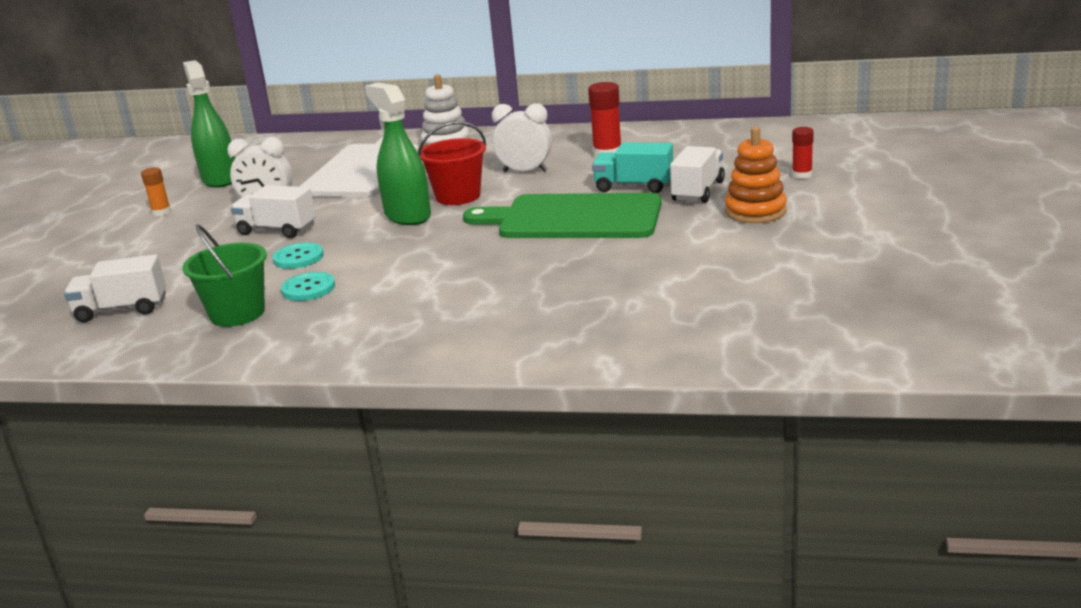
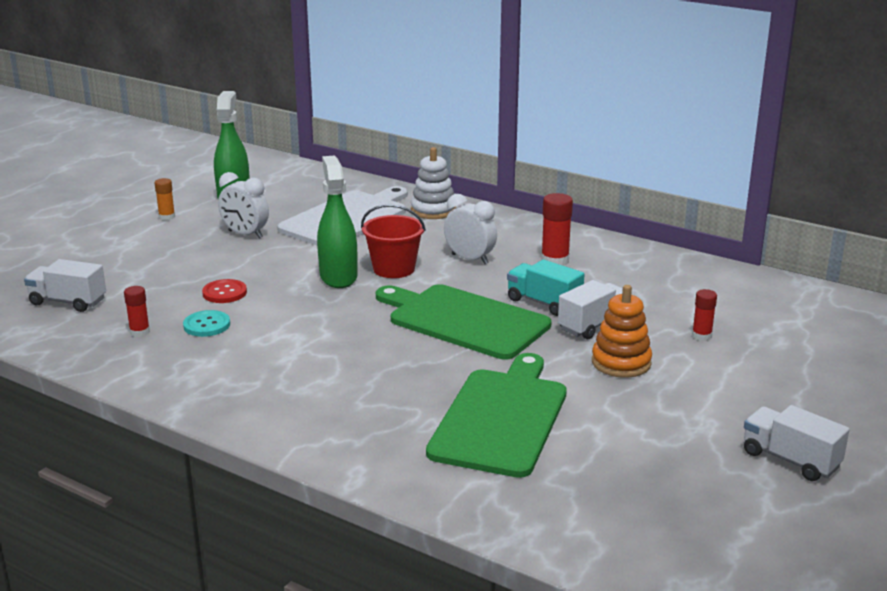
camera: 20 degrees right, 0 degrees up
green bucket [182,224,267,327] -> red glue stick [124,286,150,337]
white truck [231,185,316,238] -> white truck moved to [744,405,850,481]
turquoise button [273,242,324,269] -> red button [202,279,247,303]
none -> green cutting board [426,353,567,478]

